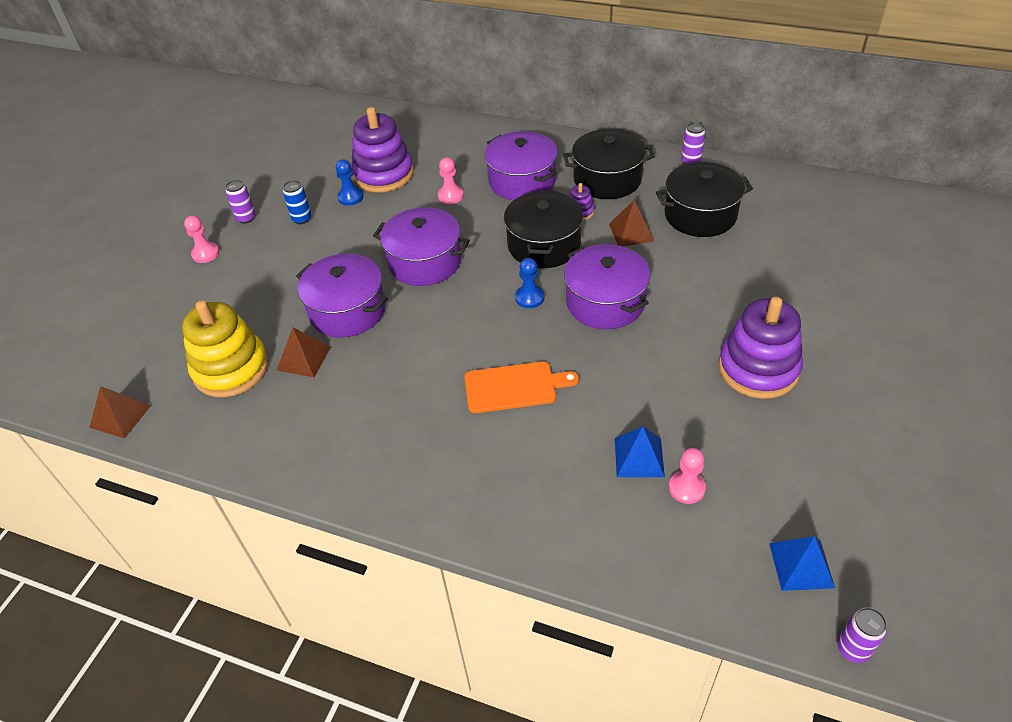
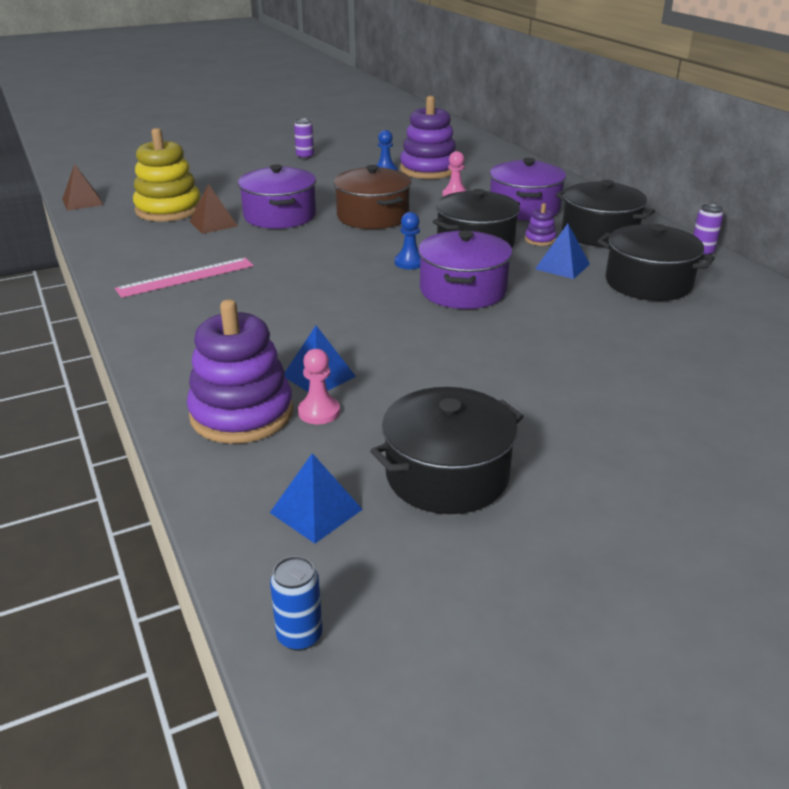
camera: 40 degrees right, 15 degrees down
pink pawn [184,216,219,263] -> none
blue can [283,180,311,224] -> blue can moved to [270,556,323,651]
purple pot [373,207,470,286] -> brown pot [334,165,411,229]
orange cutting board [465,361,579,413] -> none
brown pyramid [609,200,654,247] -> blue pyramid [535,224,590,279]
purple stacking toy [718,297,803,399] -> purple stacking toy moved to [187,299,293,444]
purple can [837,607,887,663] -> none
none -> pink ruler [115,258,254,298]
none -> black pot [370,387,524,514]

